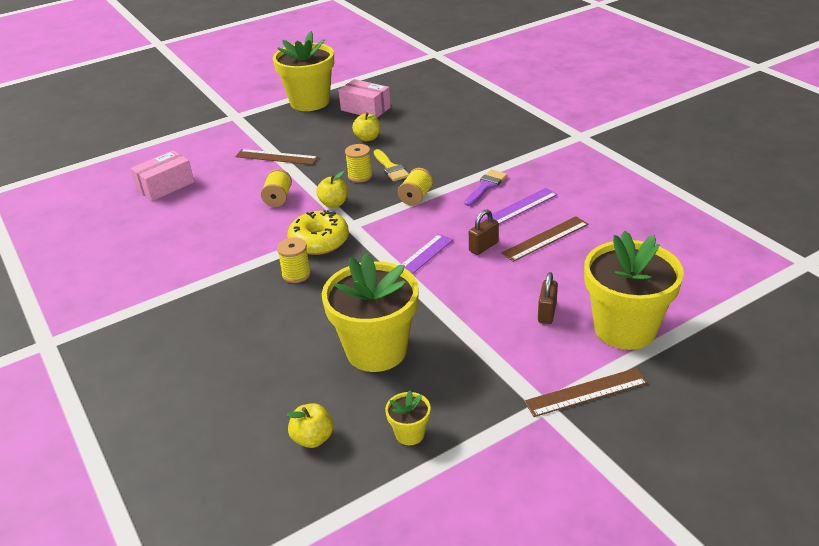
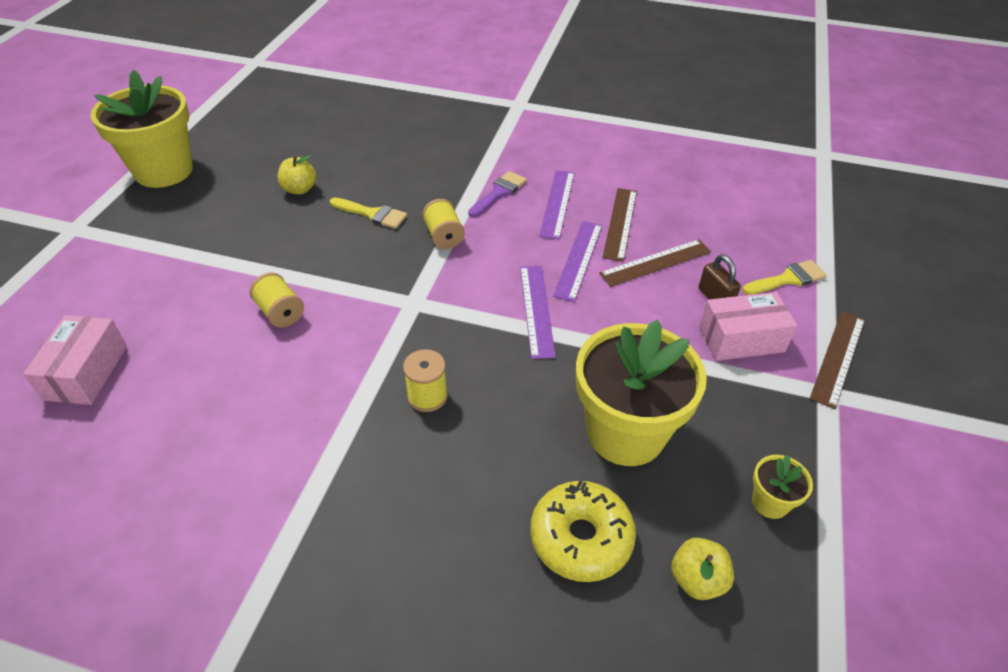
camera: 45 degrees left, 10 degrees up
brown ruler [235,149,318,165] -> brown ruler moved to [599,239,711,287]
yellow donut [287,210,349,255] -> yellow donut moved to [530,481,636,582]
yellow apple [316,171,348,208] -> none
pink box [339,79,391,118] -> pink box moved to [699,292,797,361]
yellow spool [345,144,373,183] -> none
purple brush [465,169,507,206] -> purple brush turned 45 degrees clockwise [468,171,527,217]
brown padlock [469,209,499,255] -> purple ruler [553,221,602,302]
yellow flower pot [584,231,684,350] -> yellow brush [742,260,827,295]

